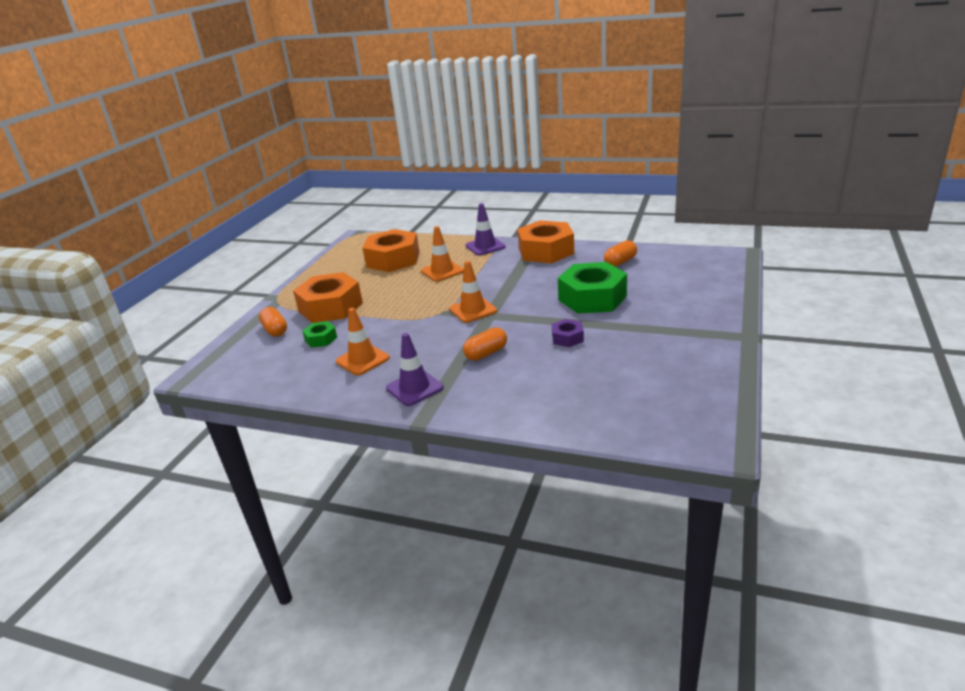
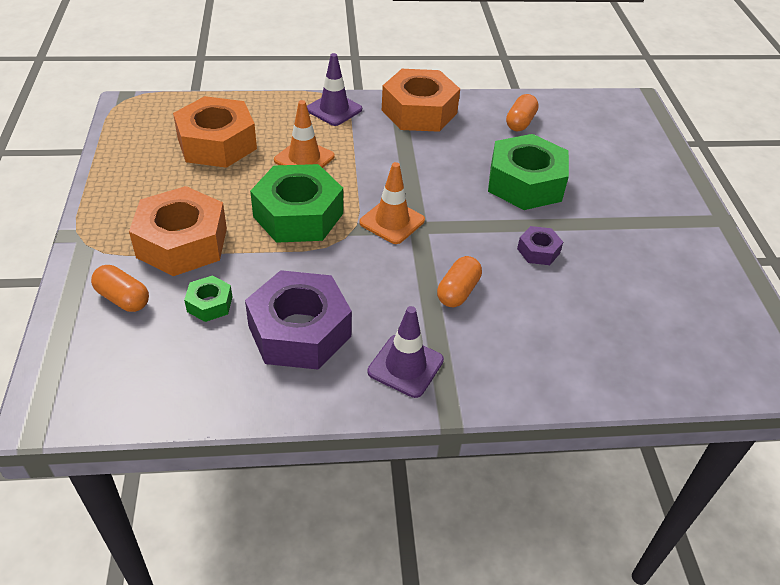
camera: 30 degrees left, 15 degrees up
orange traffic cone [336,308,390,375] -> purple nut [245,270,352,370]
none -> green nut [250,164,343,243]

